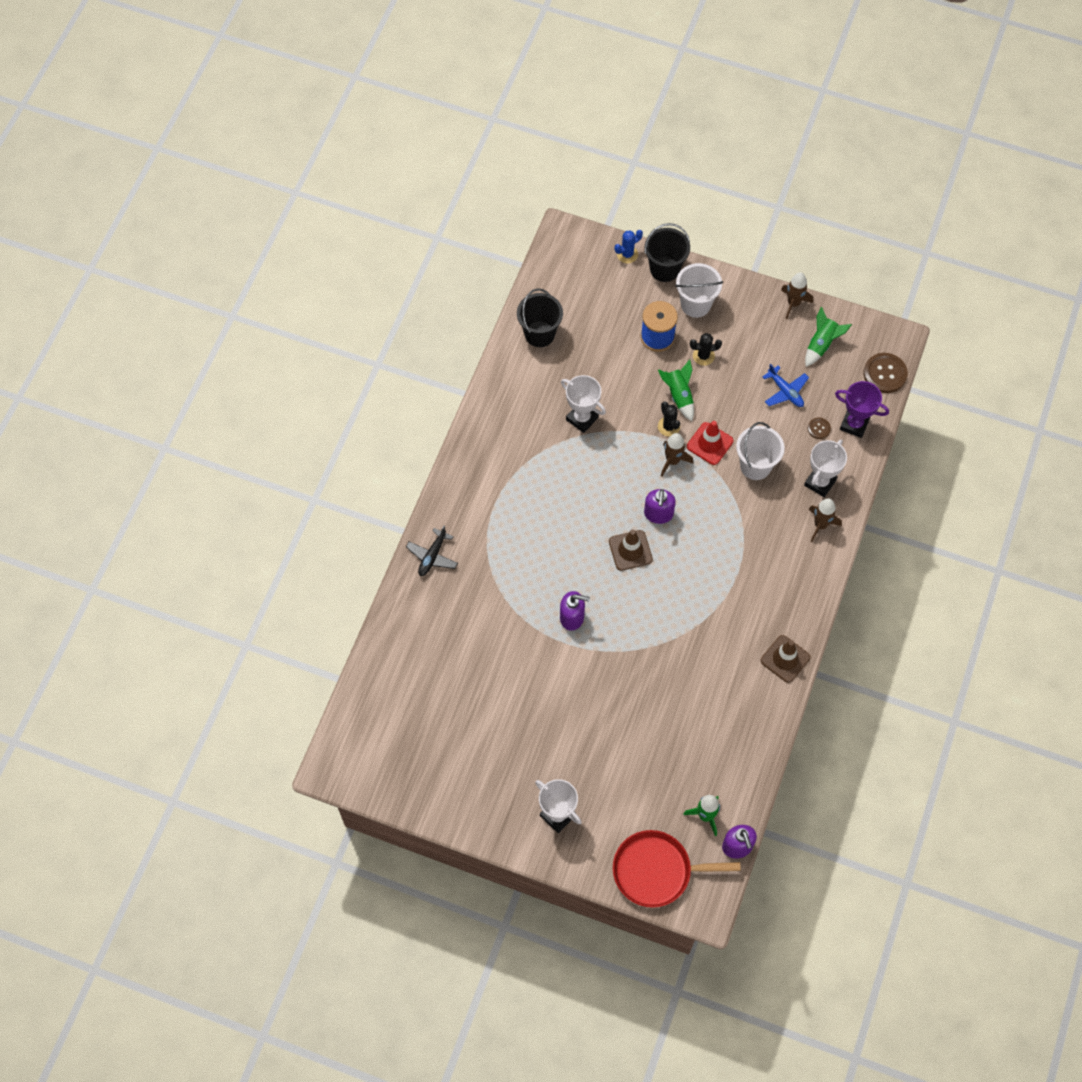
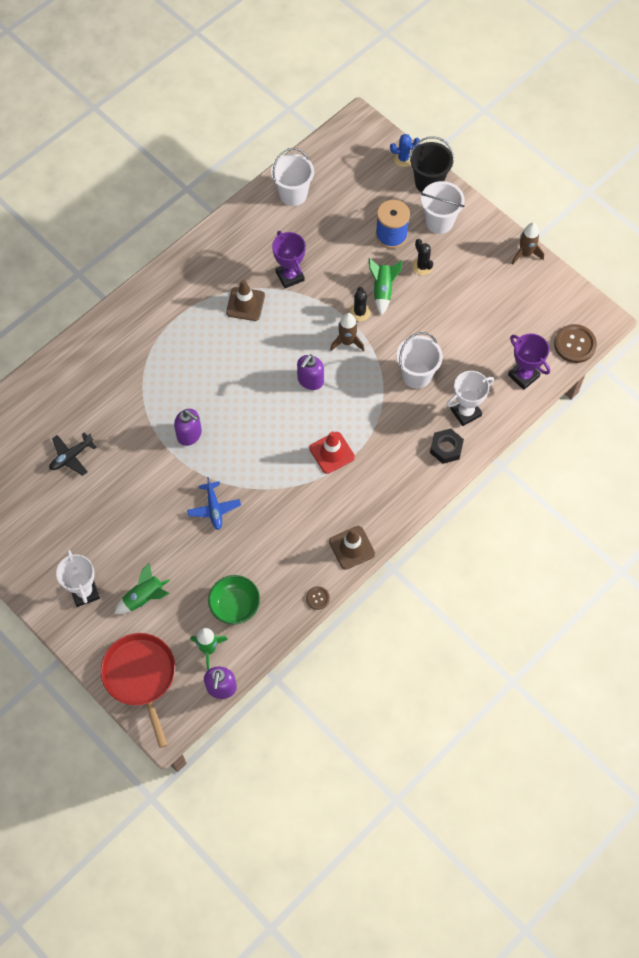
camera: 25 degrees right, 0 degrees up
black plane [406,526,458,576] -> black plane moved to [49,432,97,476]
black bucket [517,288,563,347] -> white bucket [271,148,314,206]
white trophy [561,375,606,433] -> purple trophy [272,231,306,289]
brown traffic cone [609,529,653,571] -> brown traffic cone moved to [226,280,265,321]
red pan [613,830,741,908] -> red pan turned 45 degrees clockwise [101,633,175,748]
red traffic cone [687,421,733,465] -> red traffic cone moved to [309,431,355,474]
black cactus [690,333,722,366] -> black cactus turned 45 degrees clockwise [412,239,433,275]
blue plane [762,364,809,407] -> blue plane moved to [187,477,241,530]
green rocket [805,307,852,367] -> green rocket moved to [114,562,170,614]
brown button [808,418,831,439] -> brown button moved to [306,586,330,610]
brown rocket [809,498,842,542] -> black nut [430,428,464,464]
none -> green bowl [208,575,260,624]

